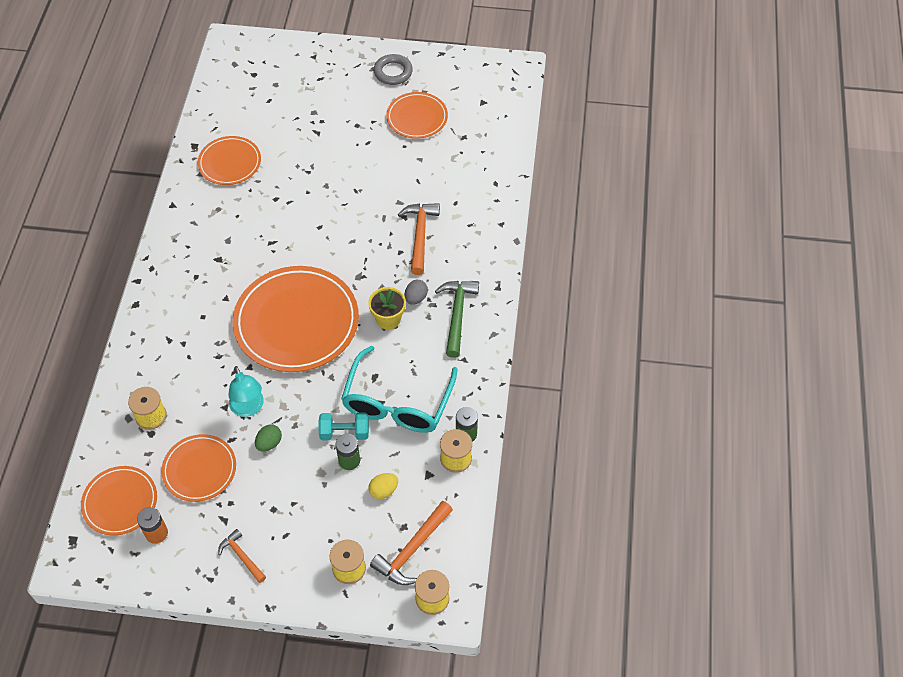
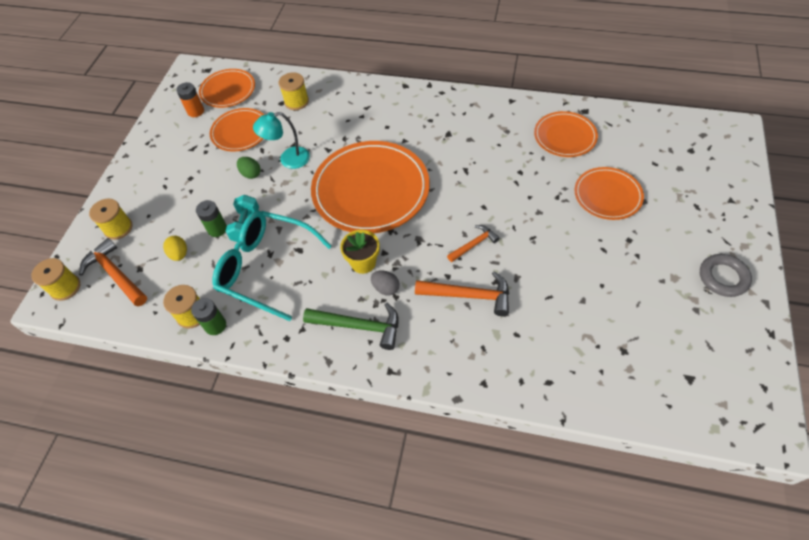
camera: 100 degrees right, 0 degrees up
orange hammer [218,529,266,583] -> orange hammer moved to [447,225,499,262]
orange plate [386,92,448,139] -> orange plate moved to [575,167,644,220]

